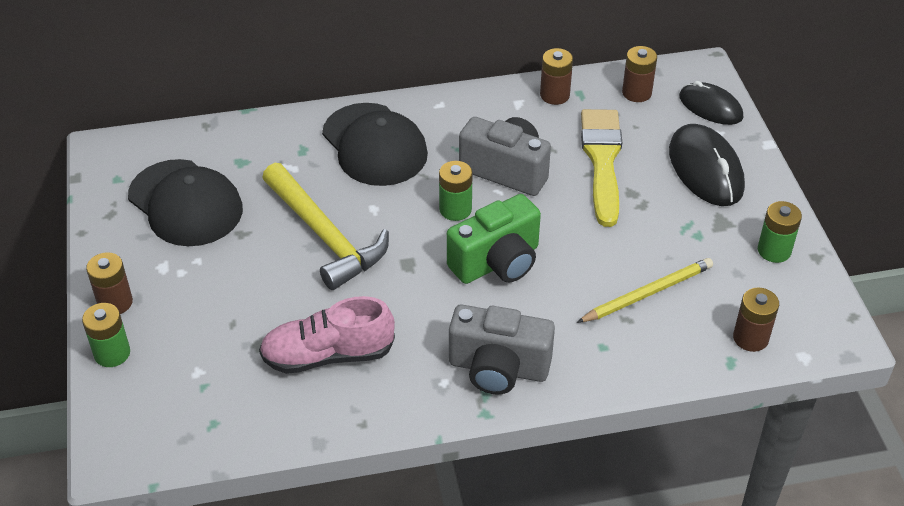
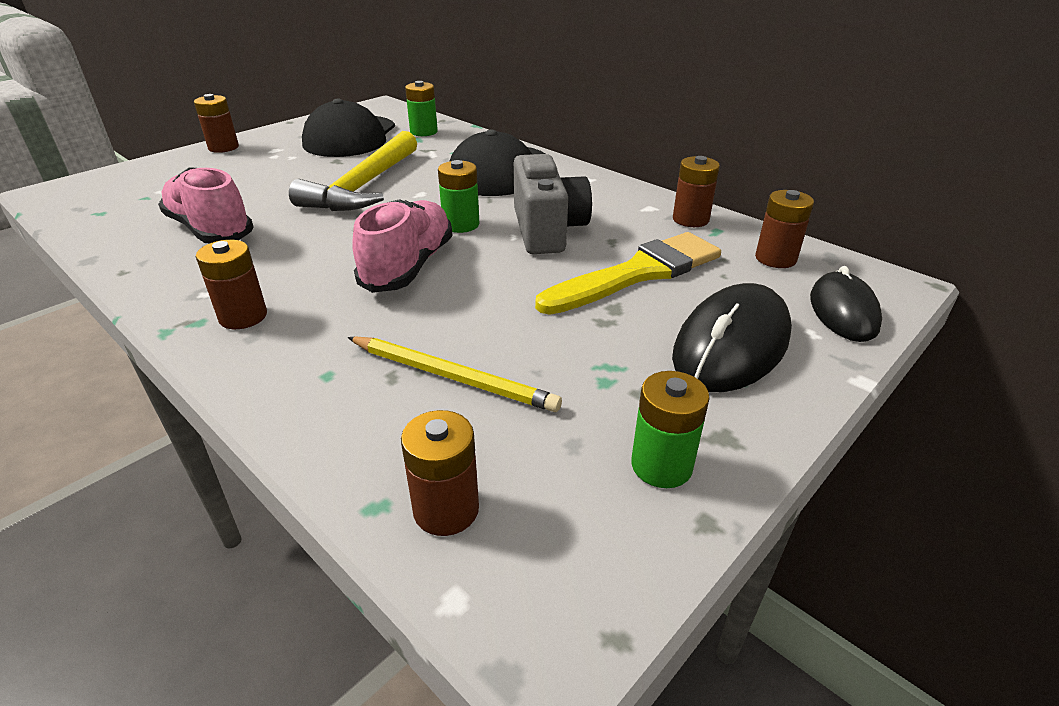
camera: 55 degrees right, 10 degrees down
green battery [82,303,130,367] -> green battery moved to [405,81,438,136]
green camera [447,194,541,284] -> pink shoe [352,199,453,293]
grey camera [449,305,555,395] -> brown battery [196,240,267,329]

